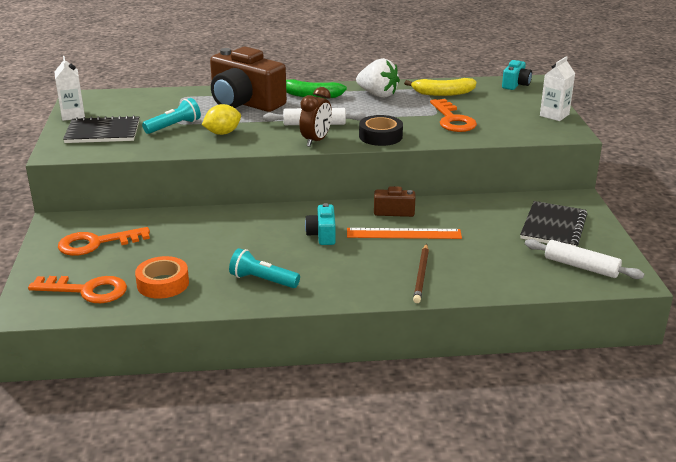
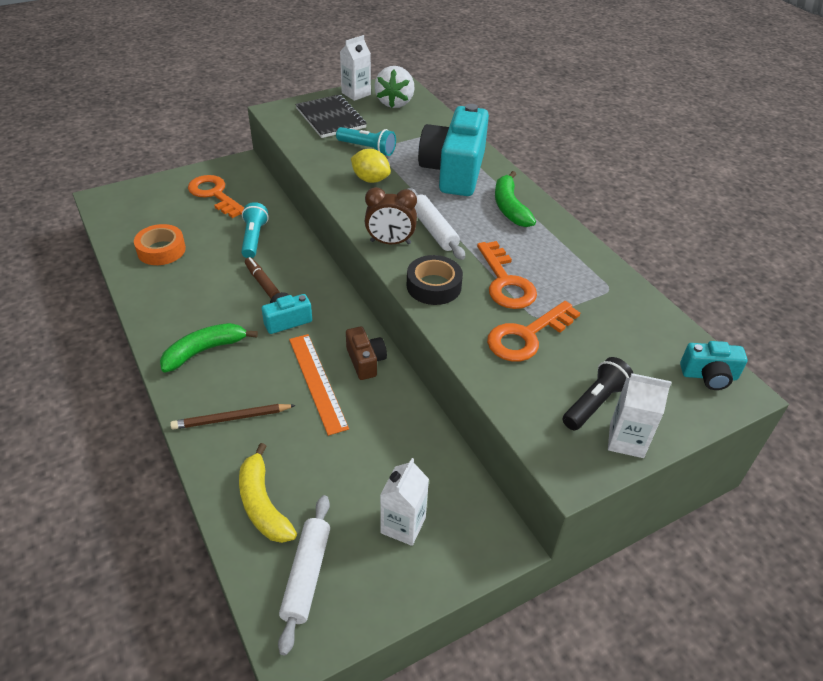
camera: 65 degrees right, 15 degrees up
orange key [28,276,127,303] -> orange key moved to [477,241,537,309]
brown camera [210,47,287,112] -> turquoise camera [418,104,489,196]
turquoise flashlight [229,248,300,288] -> turquoise flashlight moved to [241,202,269,258]
white strawberry [356,58,400,98] -> white strawberry moved to [374,66,415,108]
yellow banana [404,78,476,96] -> yellow banana moved to [239,443,297,543]
black notebook [520,201,587,246] -> white carton [380,458,429,546]
none -> green banana [160,323,258,372]
none -> brown marker [245,257,280,298]
none -> black flashlight [562,357,634,430]

